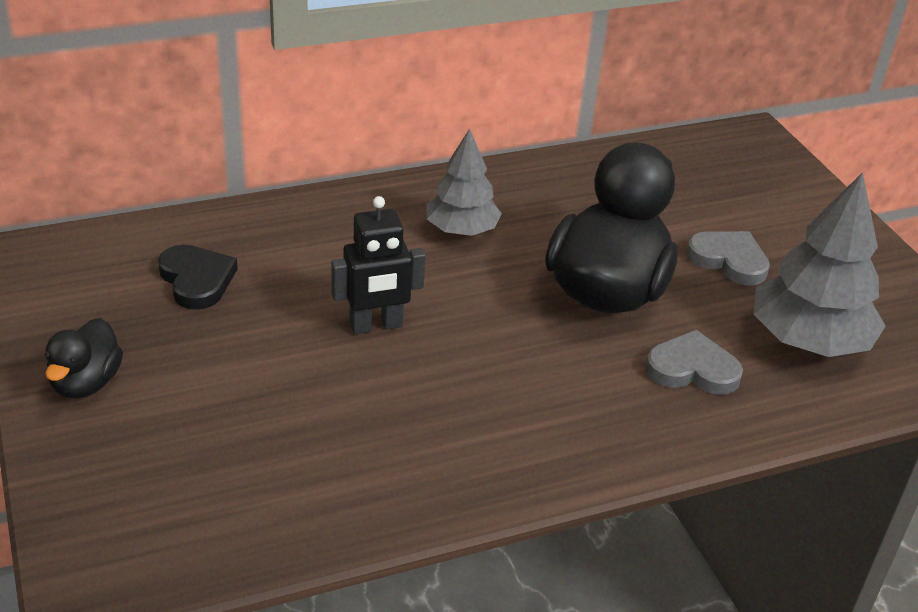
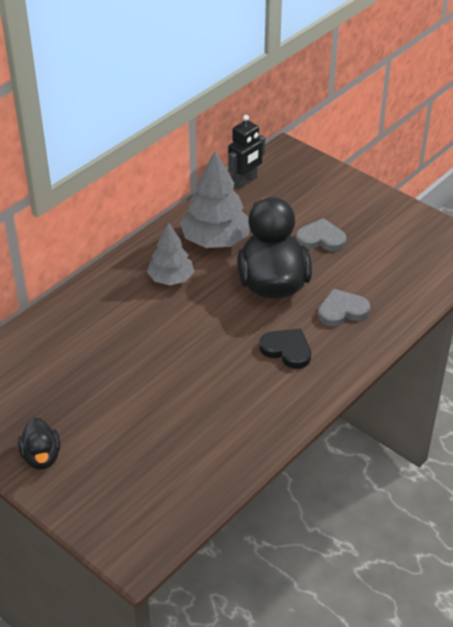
camera: 25 degrees left, 5 degrees up
black heart [158,245,238,310] -> black heart moved to [259,329,311,369]
black robot [331,196,425,334] -> black robot moved to [228,115,265,189]
grey tree [754,172,886,357] -> grey tree moved to [180,151,250,248]

